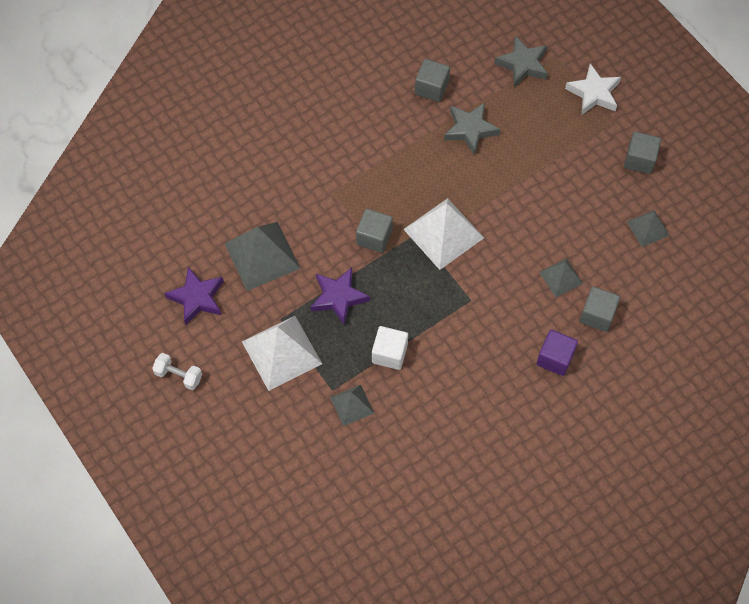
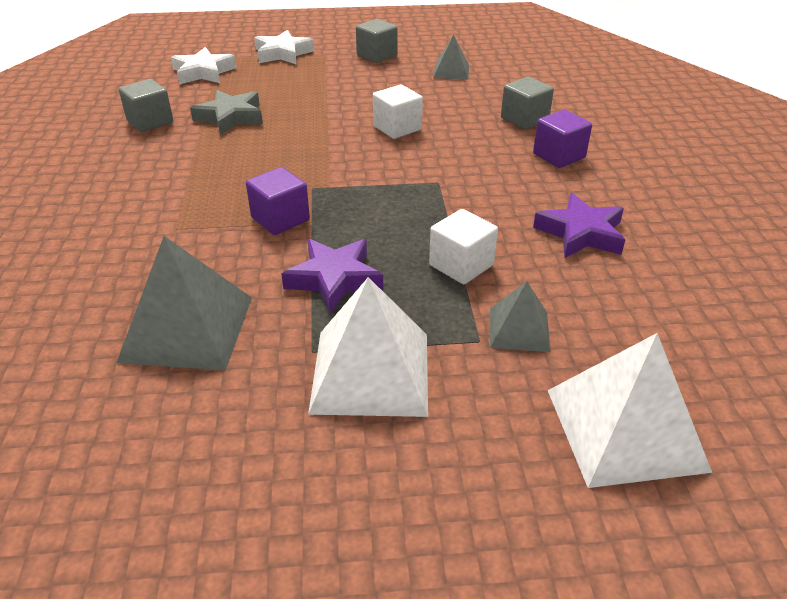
camera: 60 degrees left, 25 degrees down
white dumbbell [152,353,202,390] -> none
purple star [164,267,224,325] -> purple star moved to [533,193,625,258]
grey cube [356,209,393,253] -> purple cube [246,167,310,235]
white pyramid [403,198,484,270] -> white pyramid moved to [548,333,712,488]
grey star [494,36,548,87] -> white star [171,47,237,84]
grey pyramid [539,258,583,297] -> none
none -> white cube [373,85,423,139]

